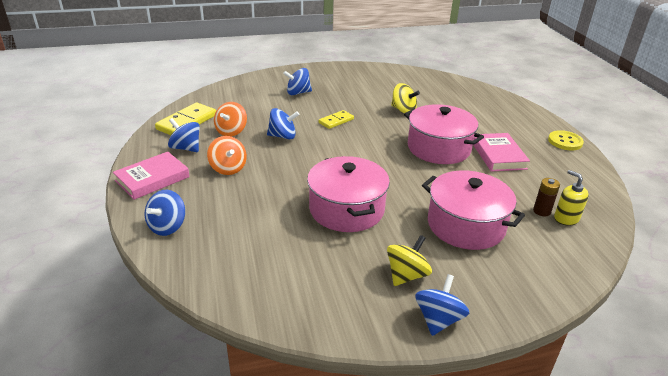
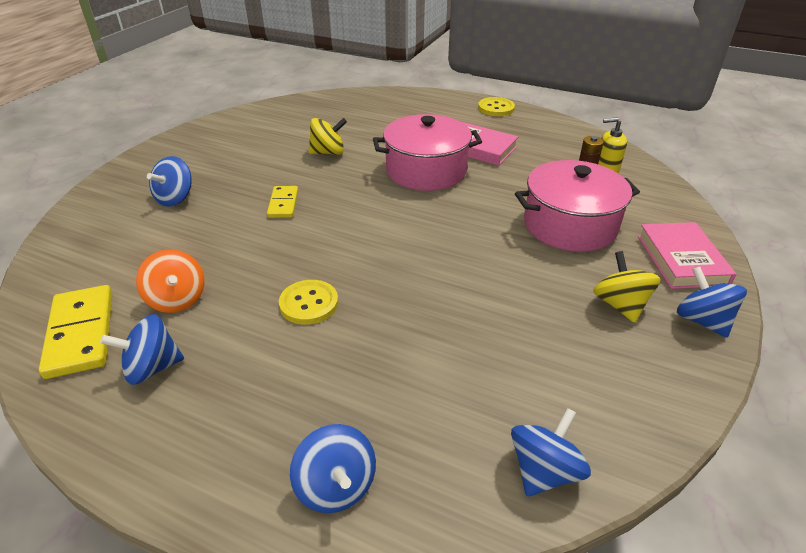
camera: 50 degrees left, 5 degrees up
pink book [113,152,190,200] -> pink book moved to [638,222,736,289]
orange spinning top [207,136,247,175] -> none
blue spinning top [267,108,299,140] -> blue spinning top moved to [511,408,591,497]
pink pot [307,156,390,232] -> none
none -> yellow button [279,280,338,325]

